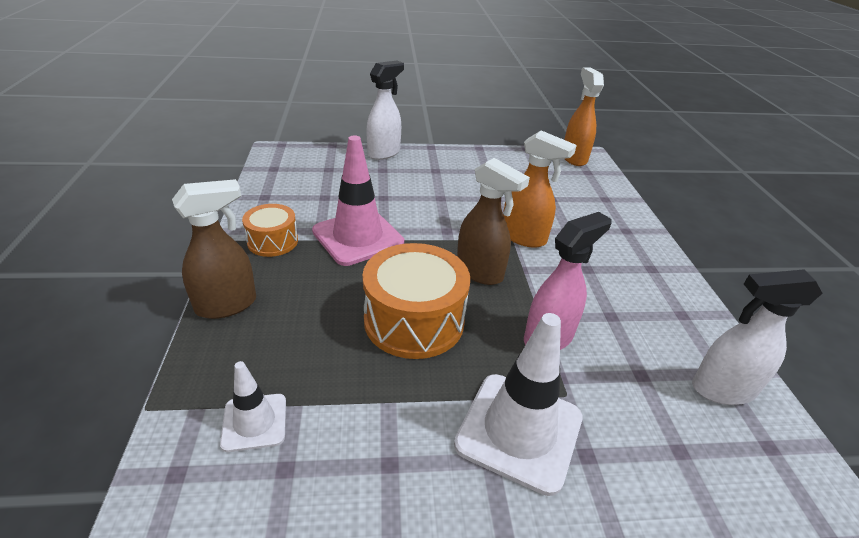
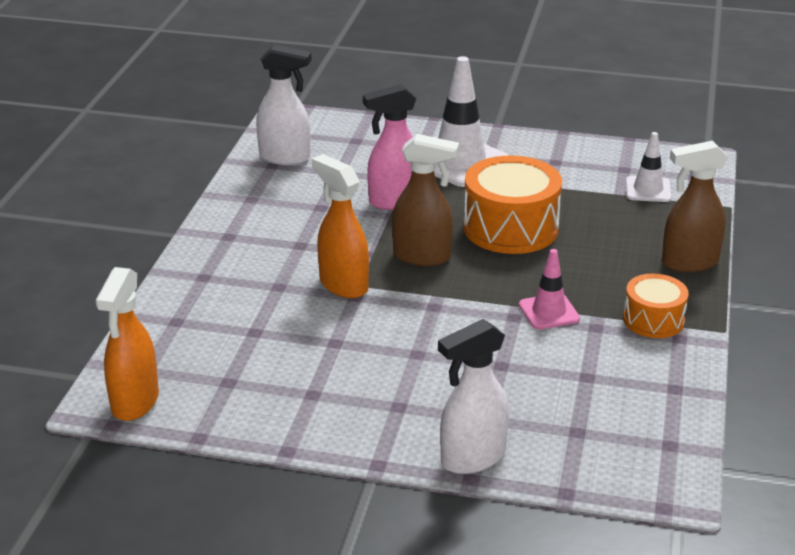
camera: 160 degrees left, 5 degrees down
pink traffic cone [312,136,404,266] -> pink traffic cone [519,249,580,330], size x0.55
brown spray bottle [457,158,530,285] -> brown spray bottle turned 135 degrees clockwise [392,134,459,266]

